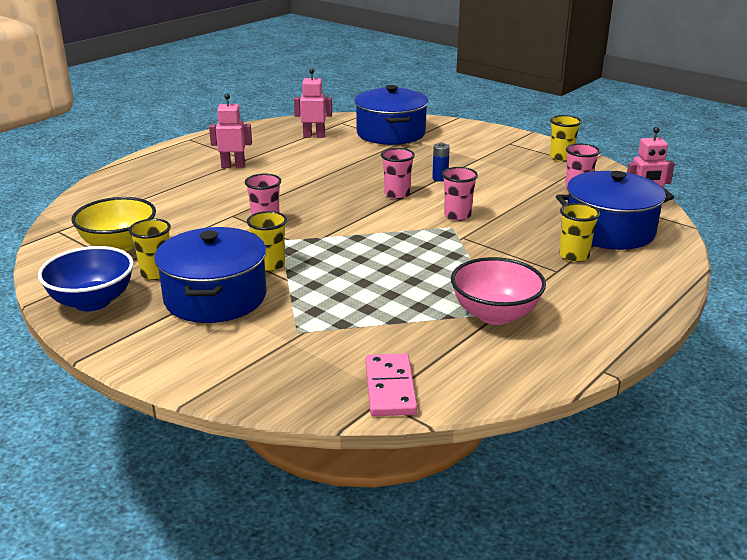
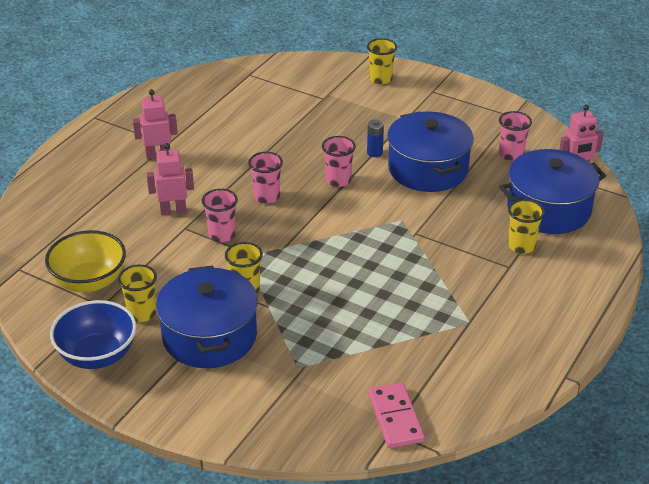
camera: 10 degrees left, 10 degrees up
pink robot [294,68,332,138] -> pink robot moved to [147,143,194,215]
blue pot [354,85,429,145] -> blue pot moved to [387,111,474,192]
pink cup [442,167,478,221] -> pink cup moved to [248,152,283,204]
pink bowl [451,257,546,325] -> none
yellow cup [550,115,582,162] -> yellow cup moved to [367,38,397,85]

